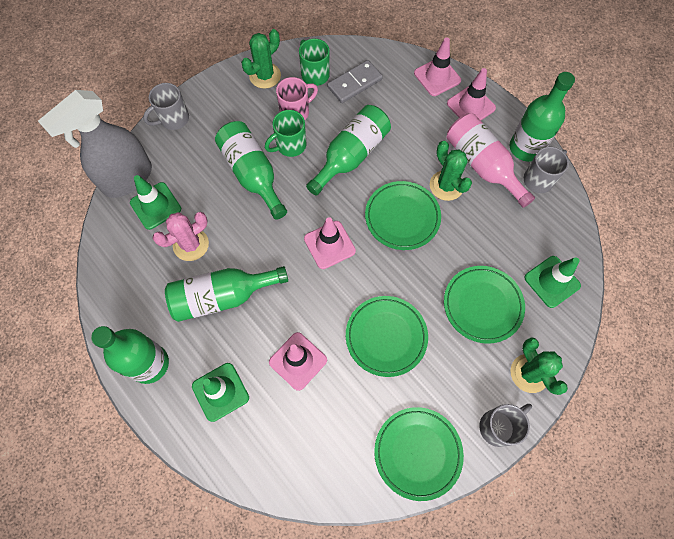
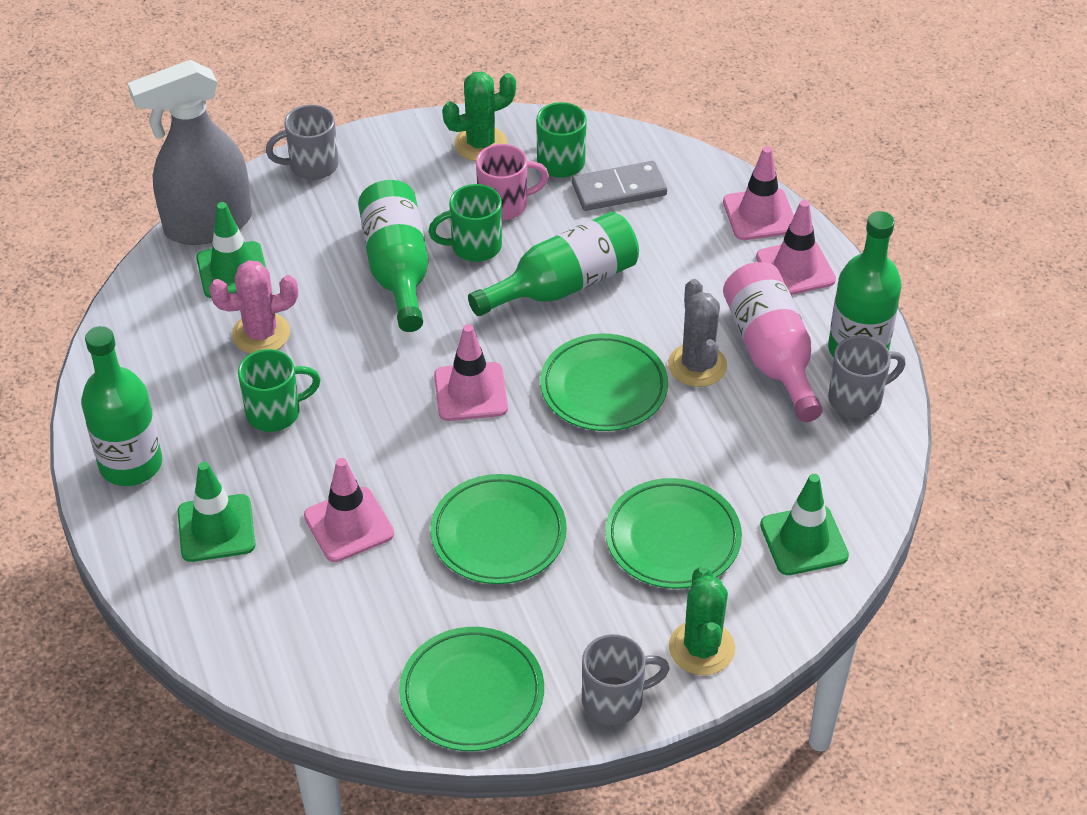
camera: 20 degrees right, 20 degrees down
green bottle [165,266,288,322] -> green mug [238,349,321,432]
green cactus [430,141,472,201] -> grey cactus [668,279,727,387]

